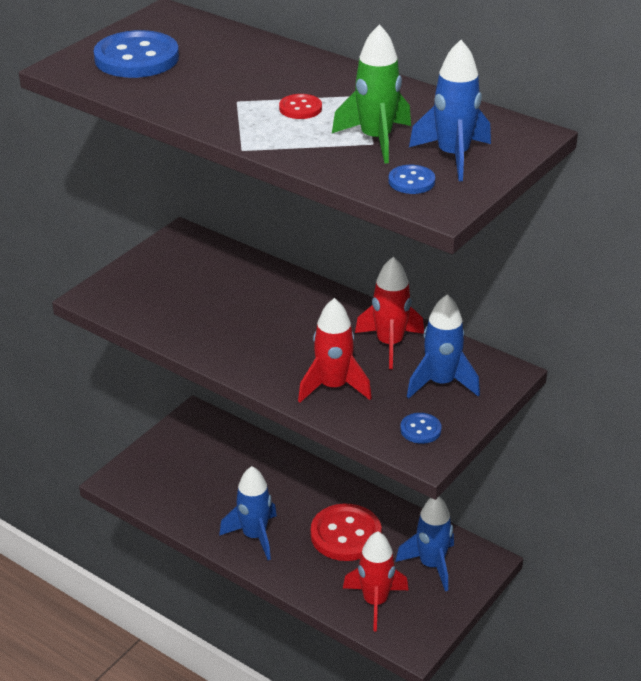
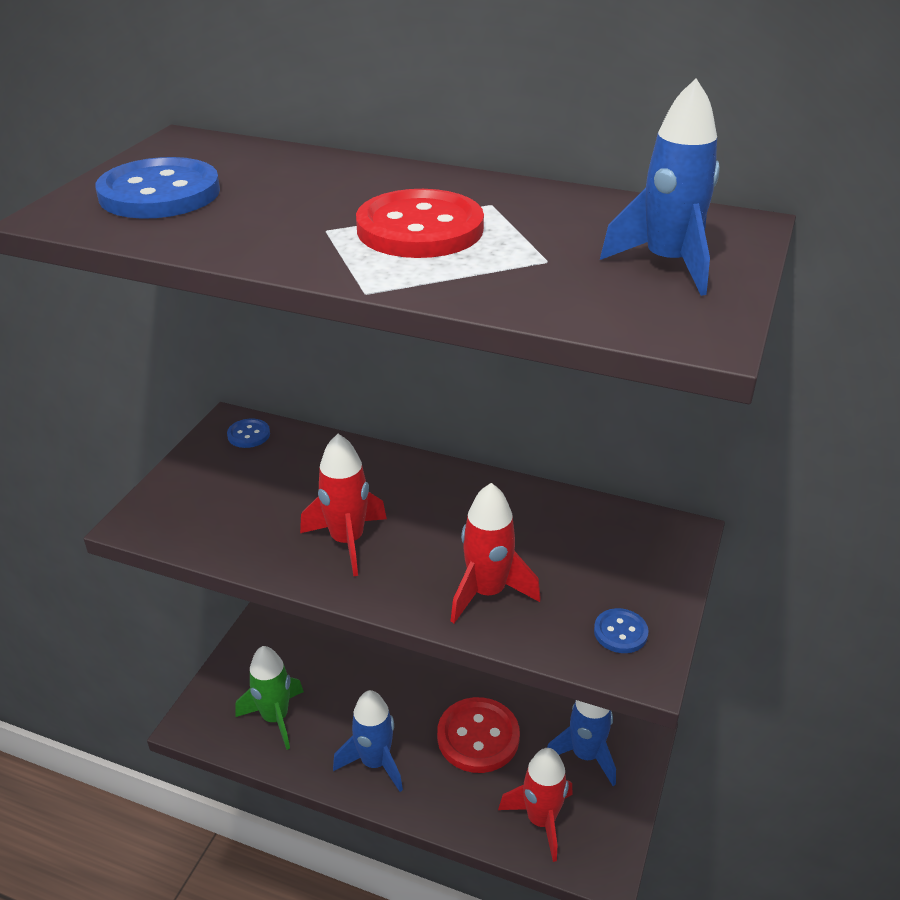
camera: 15 degrees left, 0 degrees up
red button [279,94,322,119] -> red button [356,189,484,258], size x2.08
green rocket [332,24,411,164] -> green rocket moved to [235,646,304,750]
red rocket [355,257,424,369] -> red rocket moved to [300,434,387,576]
blue button [388,165,435,194] -> blue button moved to [227,419,270,448]
blue rocket [407,294,480,398] -> none

